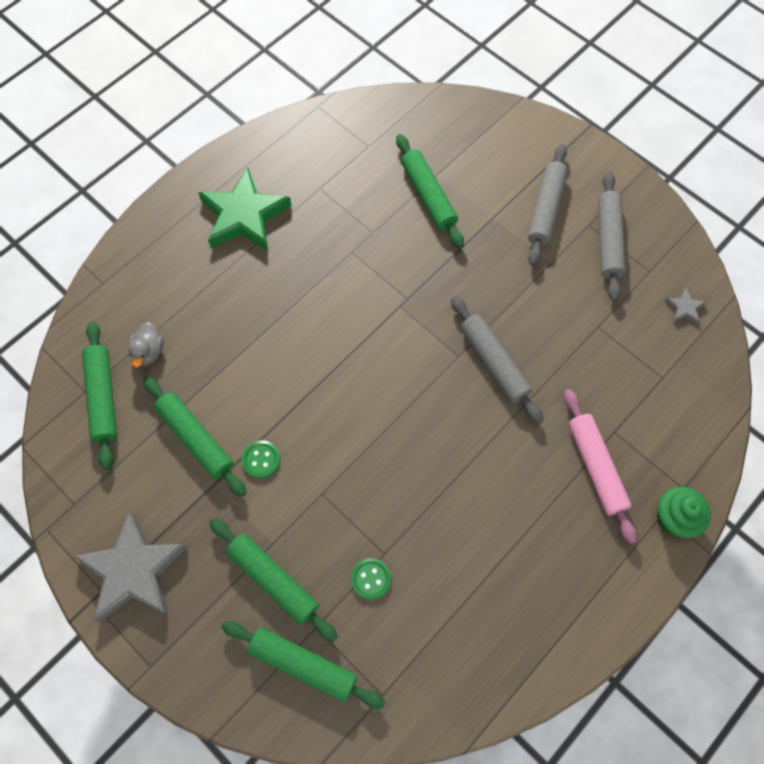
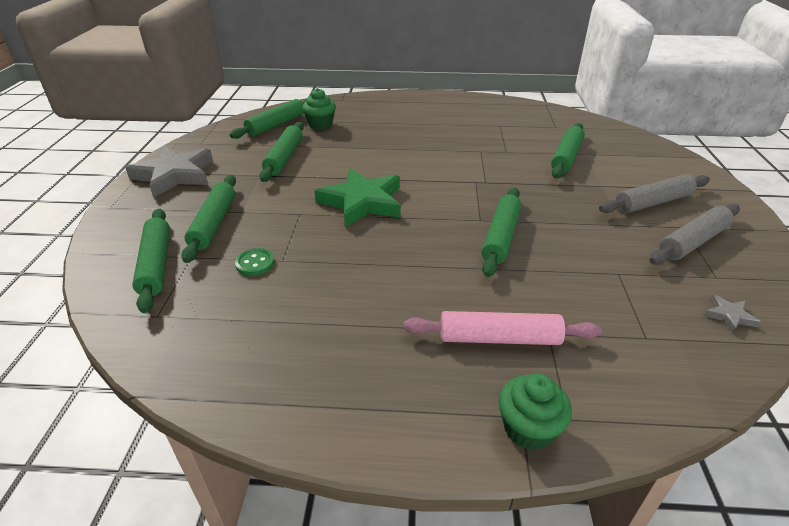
camera: 50 degrees right, 30 degrees down
grey duck [128,322,164,367] -> green cupcake [302,88,336,130]
green star [198,168,292,251] -> green star moved to [314,168,401,228]
green button [242,440,280,478] -> none
grey rolling pin [451,296,543,424] -> green rolling pin [481,188,522,277]
pink rolling pin [564,389,637,544] -> pink rolling pin turned 60 degrees clockwise [403,311,602,345]

